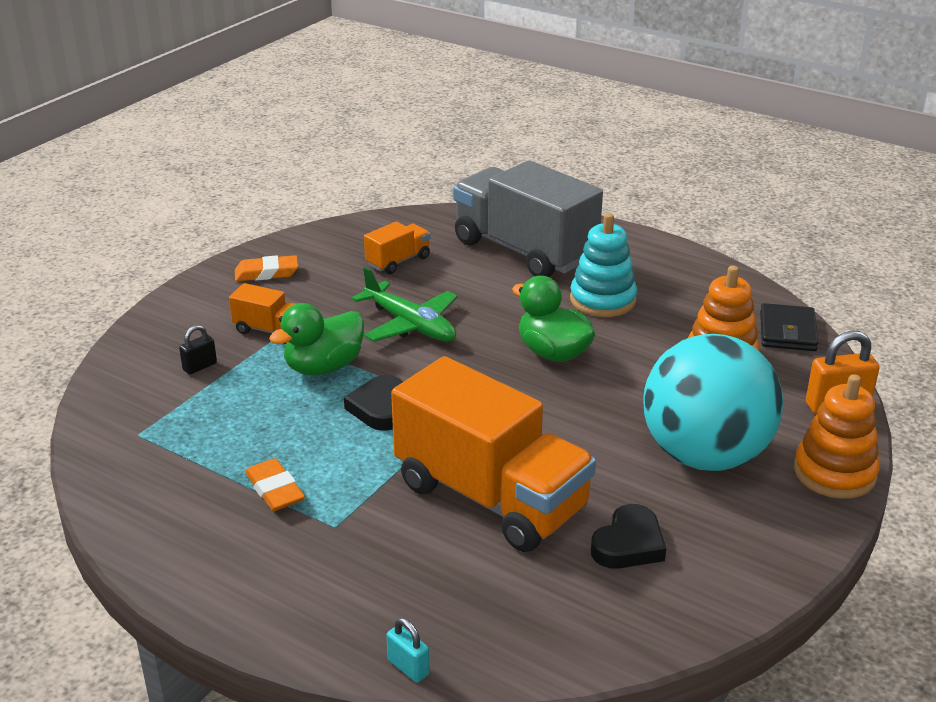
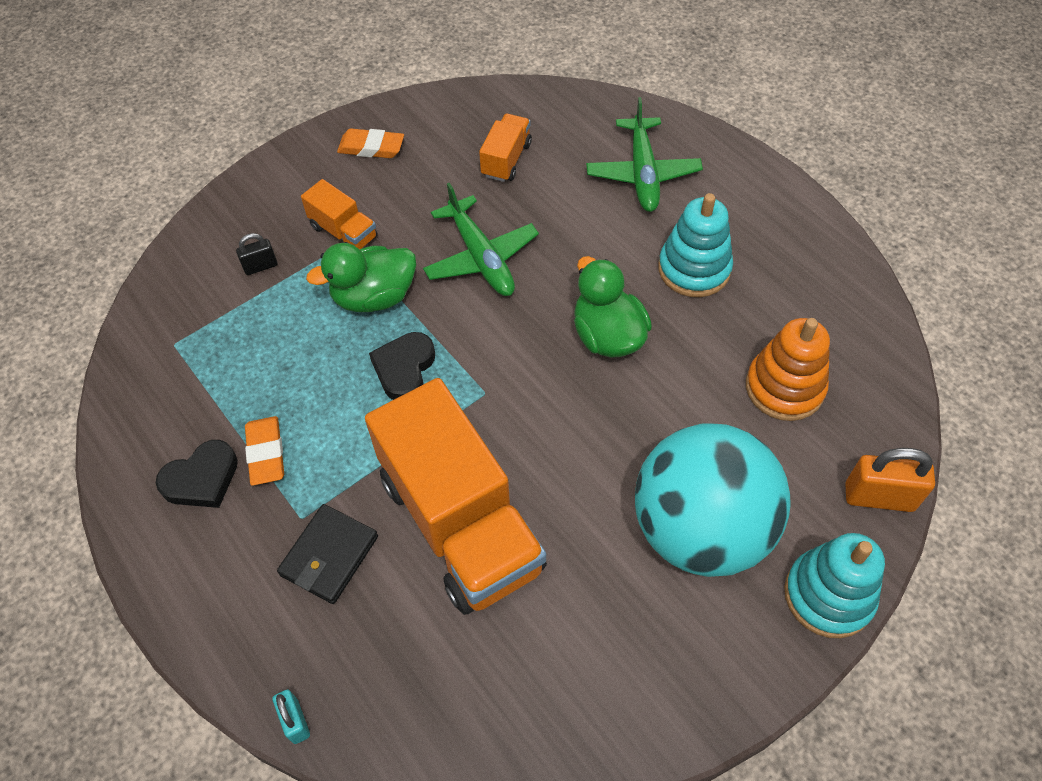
camera: 20 degrees right, 25 degrees up
orange truck [364,221,430,274] -> orange truck turned 45 degrees counterclockwise [479,114,532,182]
grey truck [453,160,603,277] -> green plane [586,97,703,212]
black heart [591,504,666,569] -> black heart moved to [156,440,238,508]
black wallet [760,303,819,351] -> black wallet moved to [277,504,378,604]
orange stacking toy [794,374,880,499] -> turquoise stacking toy [784,533,885,638]

